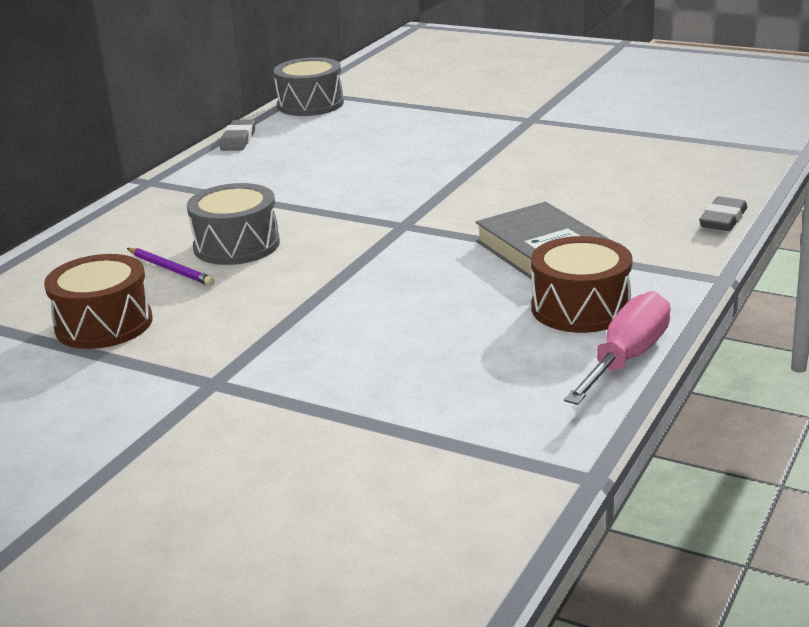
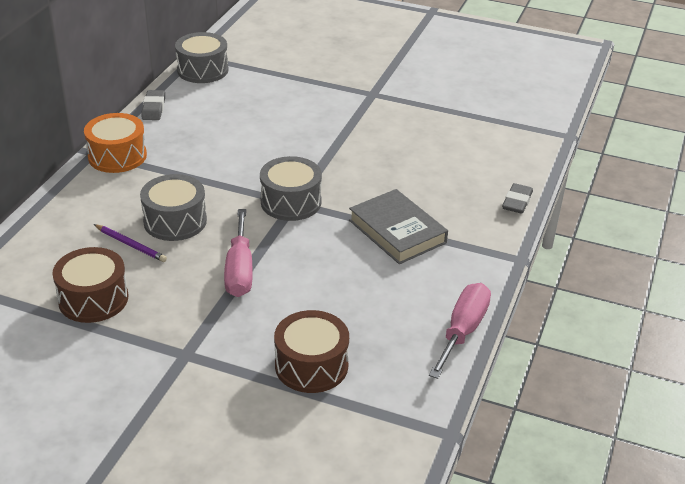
camera: 10 degrees left, 10 degrees up
brown drum [531,236,633,333] -> brown drum moved to [274,310,349,393]
none -> orange drum [84,113,147,173]
none -> pink screwdriver [224,209,253,297]
none -> grey drum [260,156,322,221]

